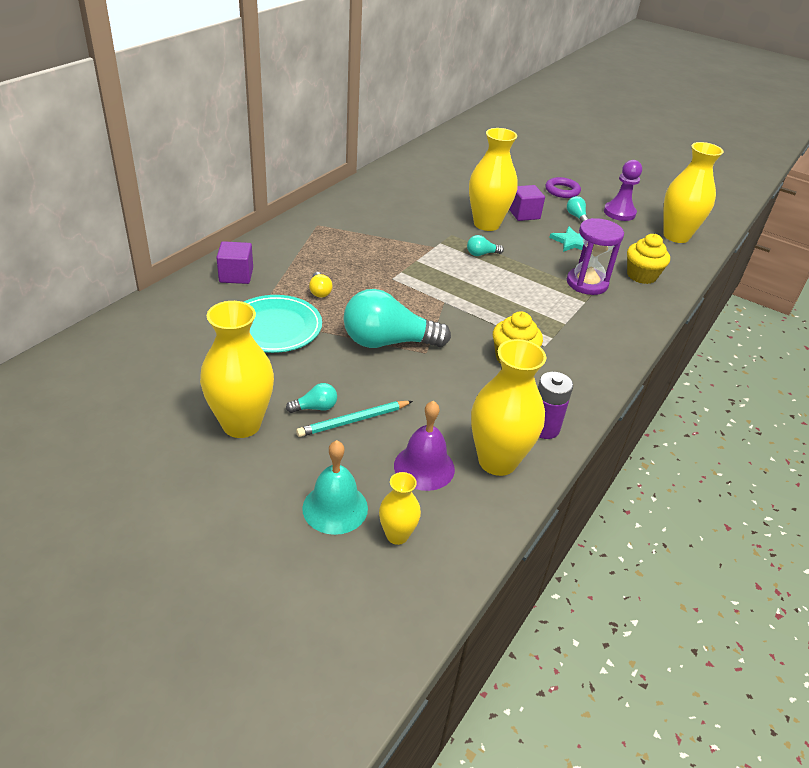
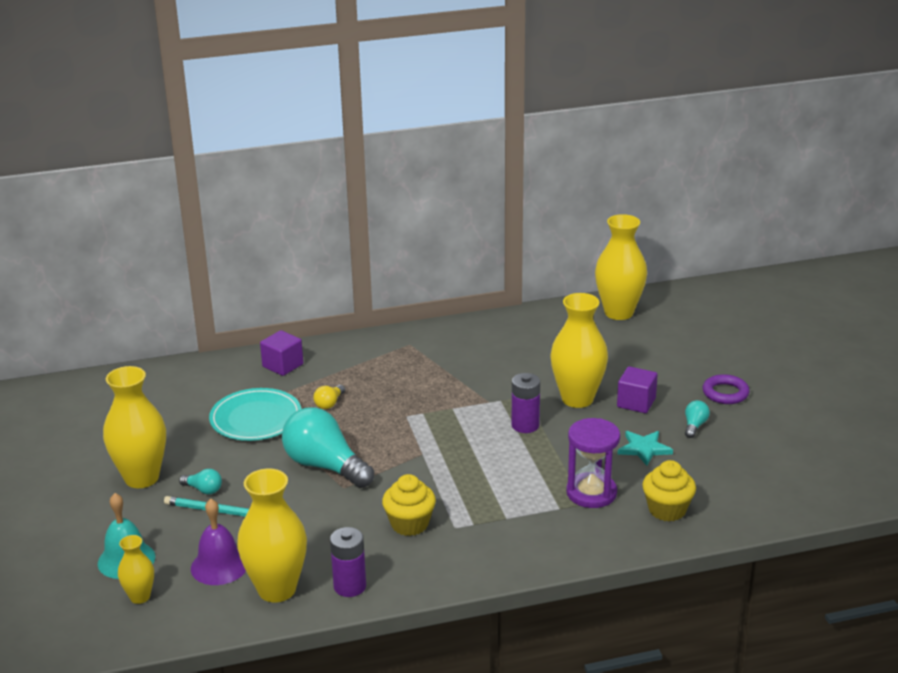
camera: 45 degrees right, 10 degrees down
turquoise light bulb [467,235,504,256] -> purple battery [512,373,540,433]
purple pawn [604,160,642,221] -> none
yellow vase [663,142,724,243] -> yellow vase moved to [595,214,647,320]

